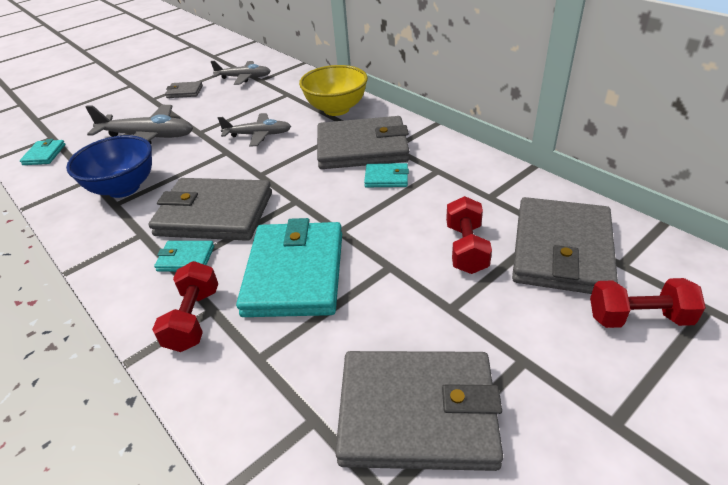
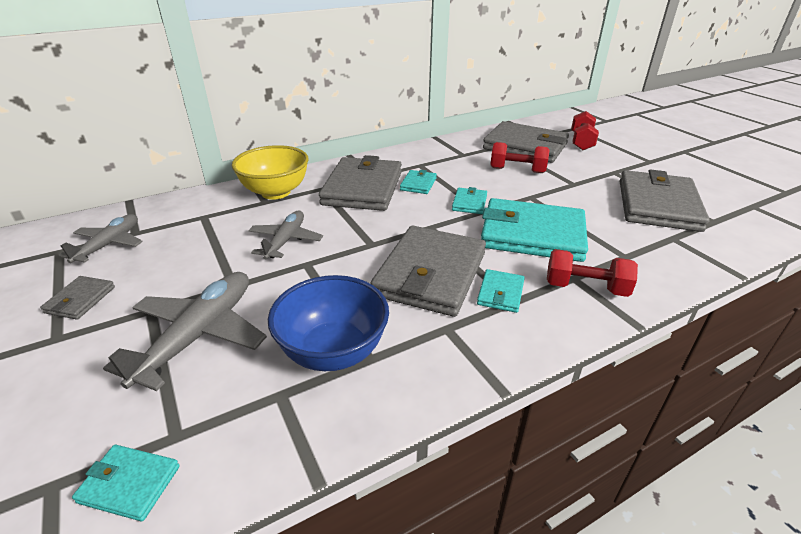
camera: 80 degrees left, 5 degrees down
none -> turquoise wallet [452,187,487,214]

